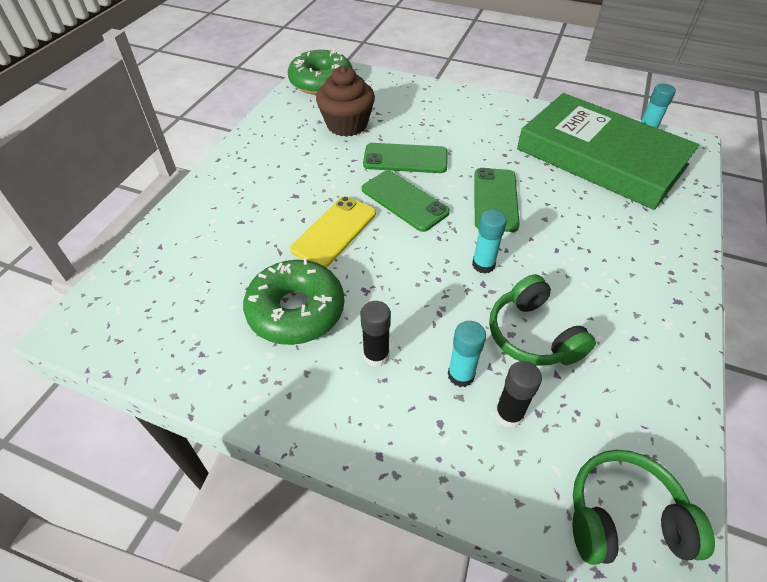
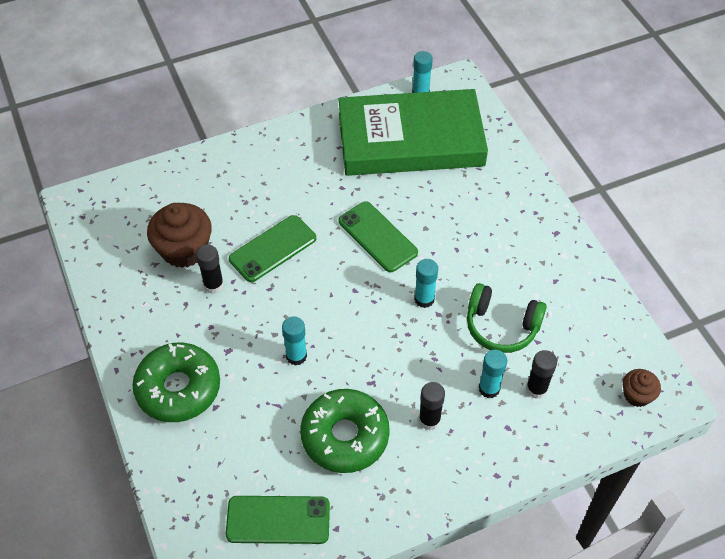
camera: 45 degrees left, 5 degrees up
green donut [288,49,352,95] -> green donut moved to [132,343,220,422]
yellow phone [290,196,376,267] -> turquoise glue stick [282,316,307,366]
green phone [362,170,450,232] -> green phone moved to [226,496,330,544]
green headphones [573,450,715,565] -> brown cupcake [623,369,661,407]
none -> black glue stick [196,245,224,294]

